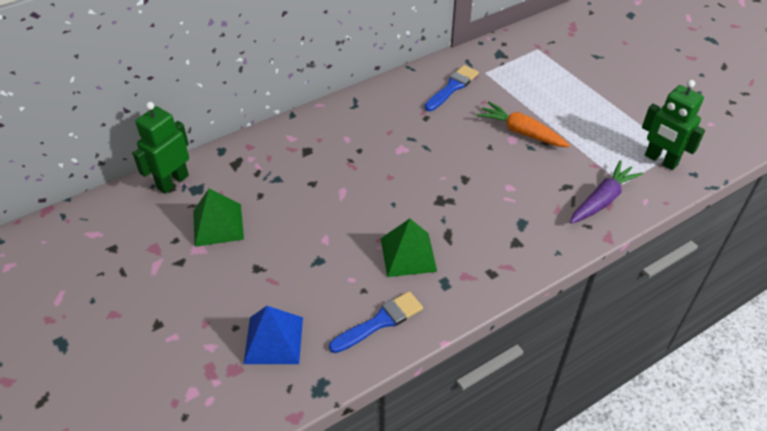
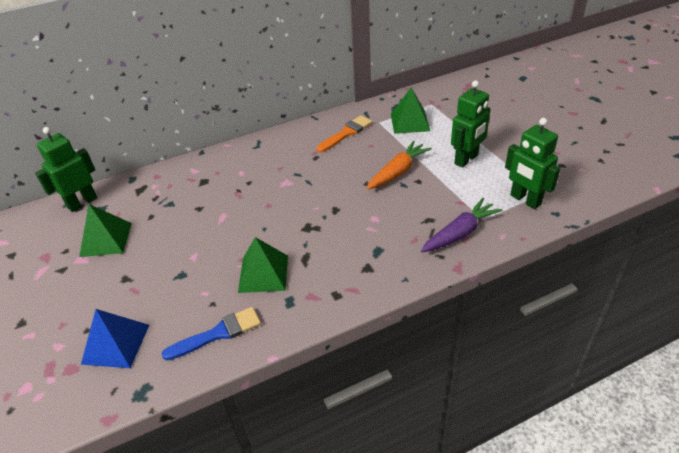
camera: 10 degrees right, 5 degrees down
blue brush [424,65,479,111] -> orange brush [317,115,372,152]
orange carrot [477,101,570,147] -> orange carrot turned 90 degrees clockwise [366,140,432,190]
none -> green pyramid [391,88,430,134]
none -> green robot [451,80,490,168]

